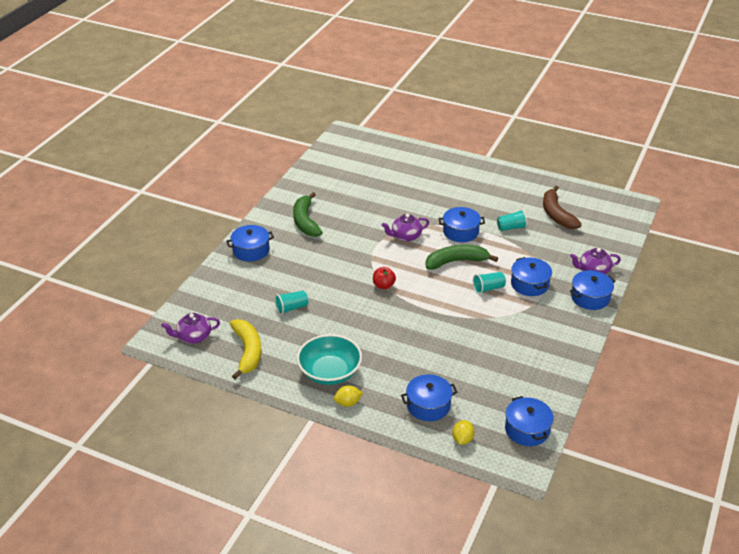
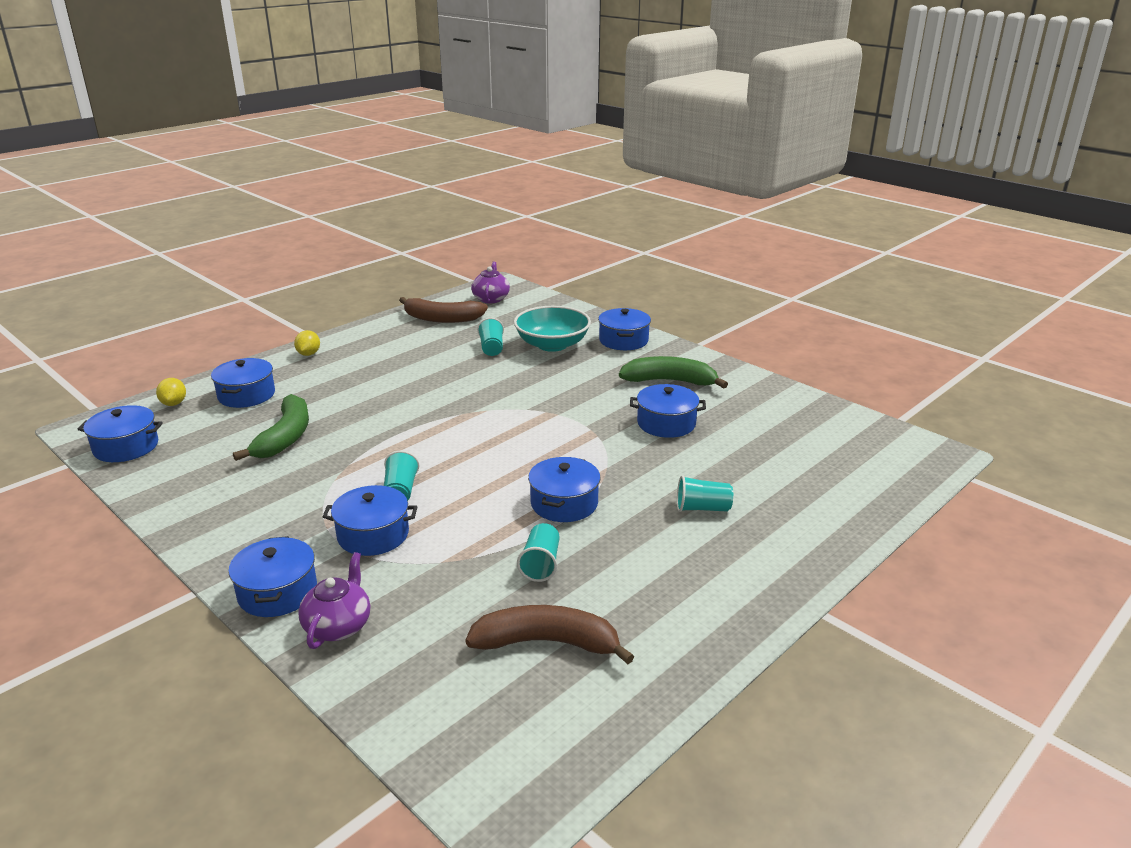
camera: 110 degrees right, 10 degrees down
yellow banana [230,319,262,380] -> brown banana [399,297,488,323]
turquoise bowl [297,334,362,385] -> turquoise bowl moved to [514,306,591,352]
red apple [373,267,396,289] -> none
purple teapot [382,214,429,242] -> none
green banana [426,245,498,270] -> green banana moved to [233,394,309,461]
yellow lemon [452,420,474,445] -> yellow lemon turned 45 degrees clockwise [156,378,186,406]
none -> blue pot [630,384,706,438]
none -> turquoise cup [677,475,733,512]

